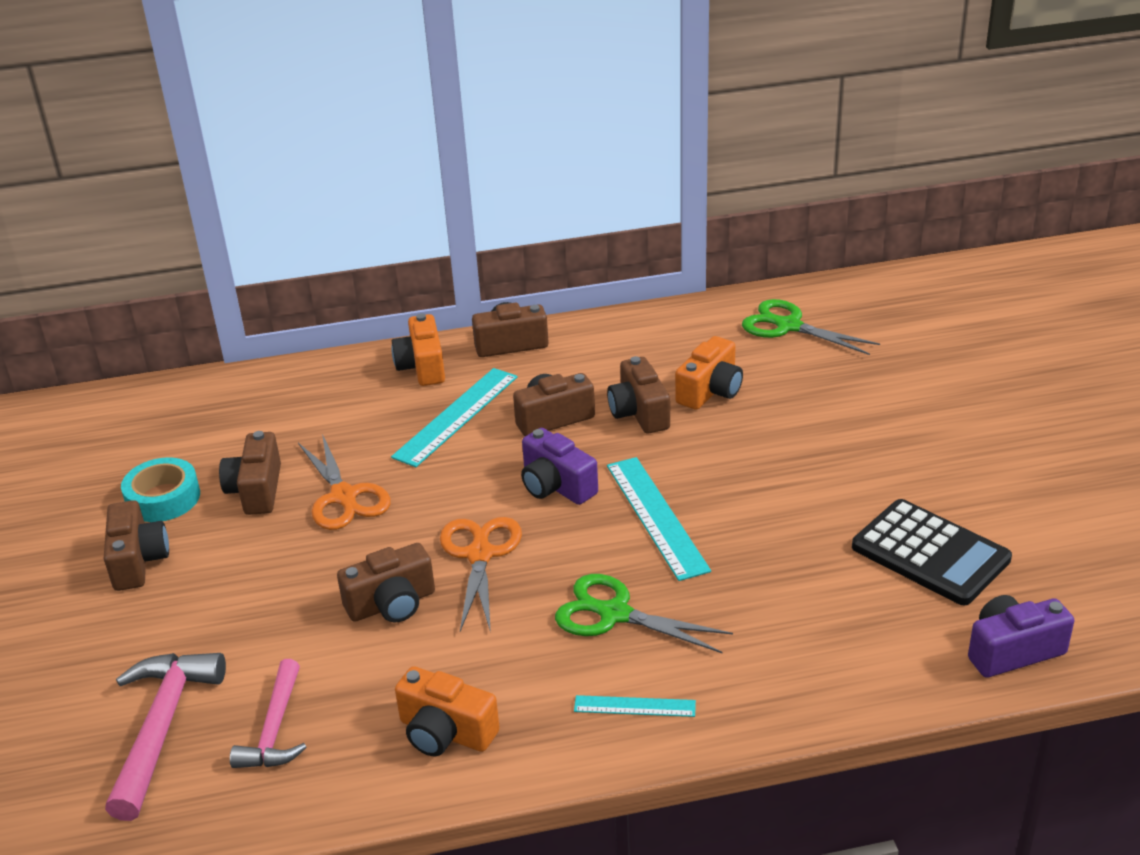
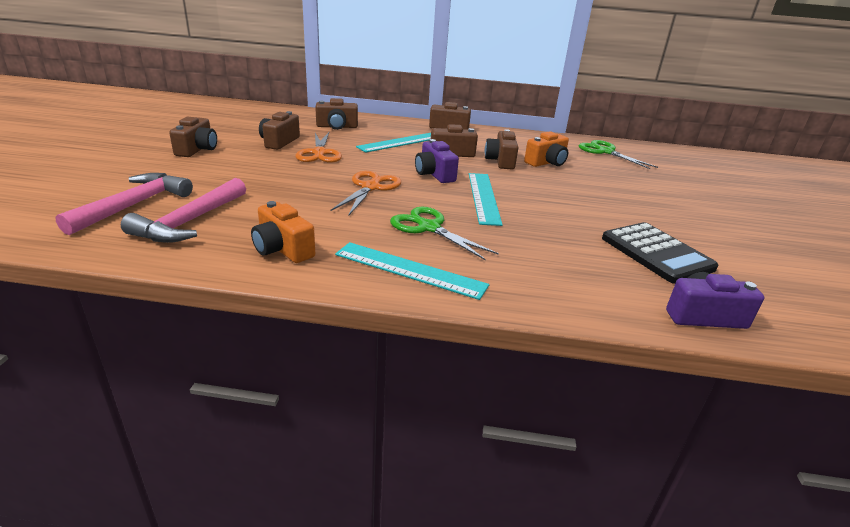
camera: 15 degrees right, 5 degrees down
turquoise tape [121,457,200,522] -> none
pink hammer [230,659,307,768] -> pink hammer [121,178,246,243], size x1.50
brown camera [337,543,435,622] -> brown camera moved to [315,98,358,130]
orange camera [391,313,445,386] -> none
turquoise ruler [574,695,696,717] -> turquoise ruler [335,242,489,300], size x1.85

